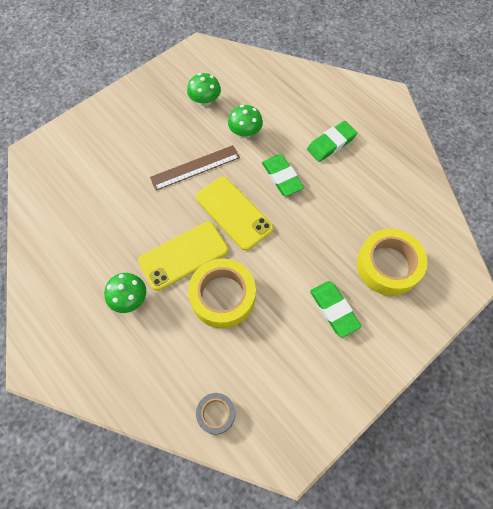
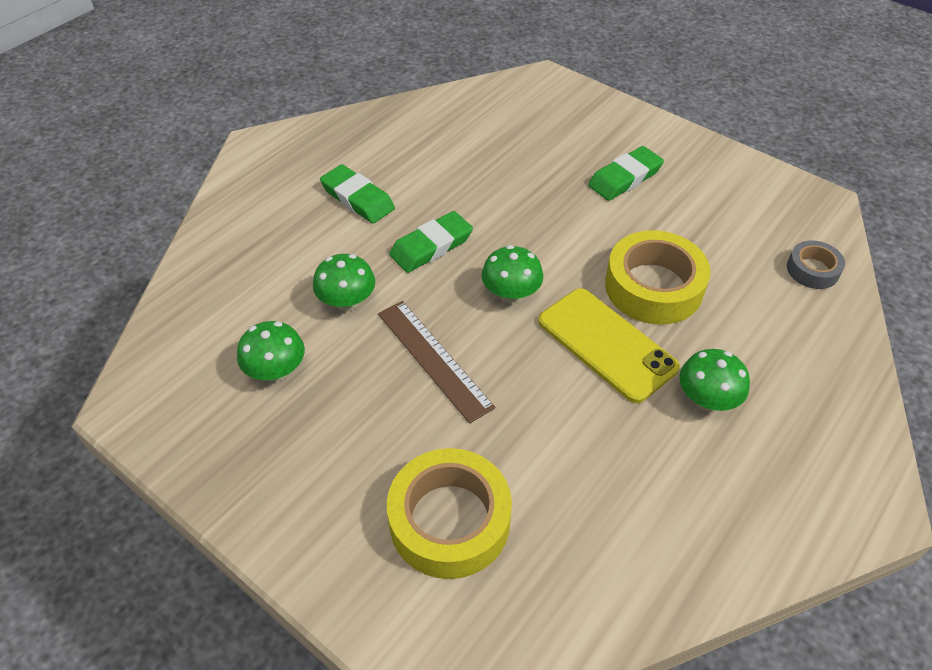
camera: 100 degrees left, 15 degrees down
yellow phone [196,176,274,251] -> green mushroom [482,245,543,304]
yellow tape [357,229,427,296] -> yellow tape moved to [387,448,512,579]

